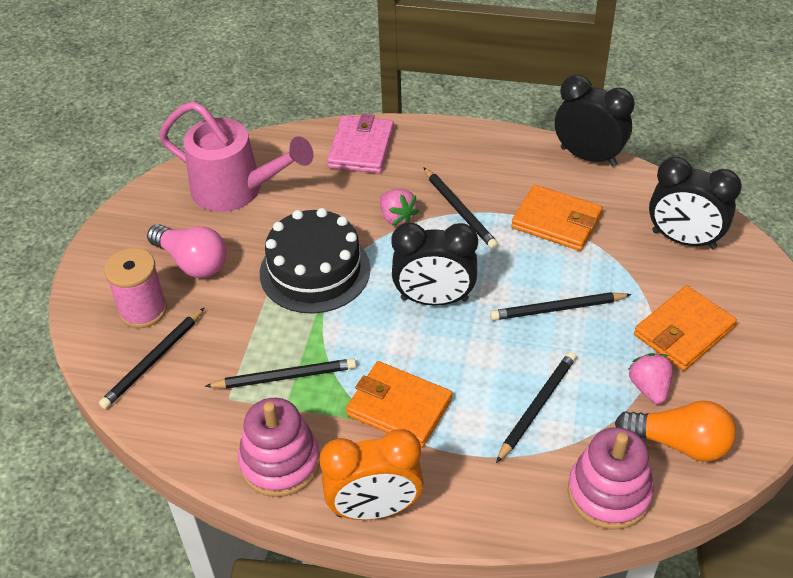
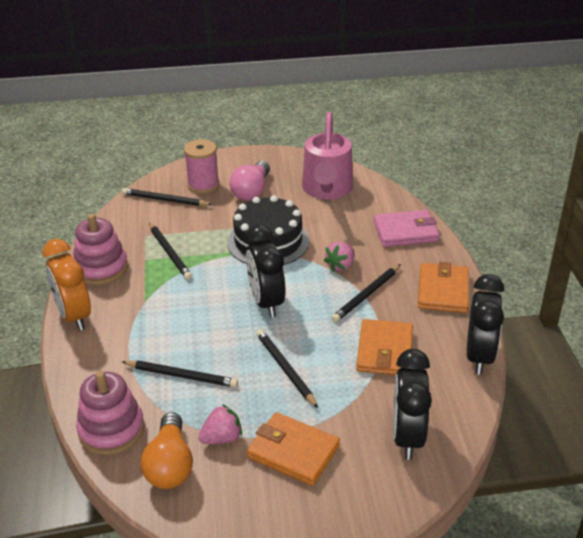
camera: 70 degrees right, 10 degrees down
orange wallet [346,361,452,448] -> orange wallet moved to [418,262,469,313]

